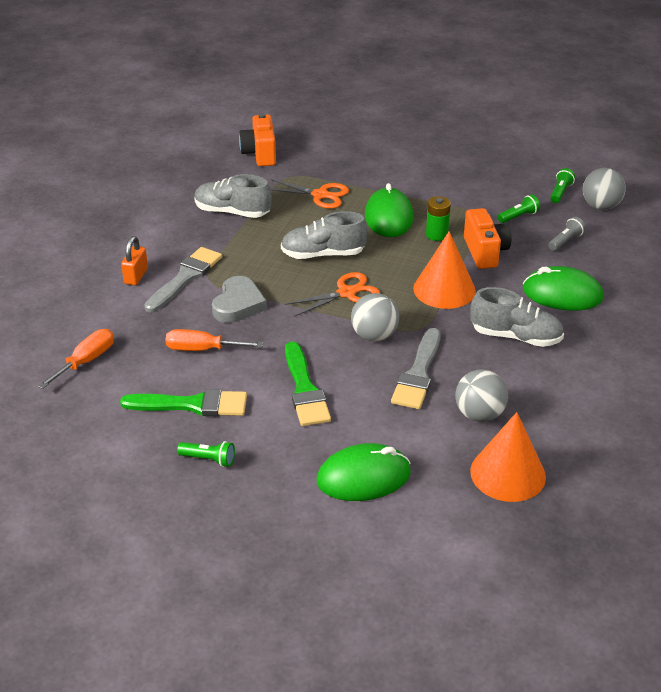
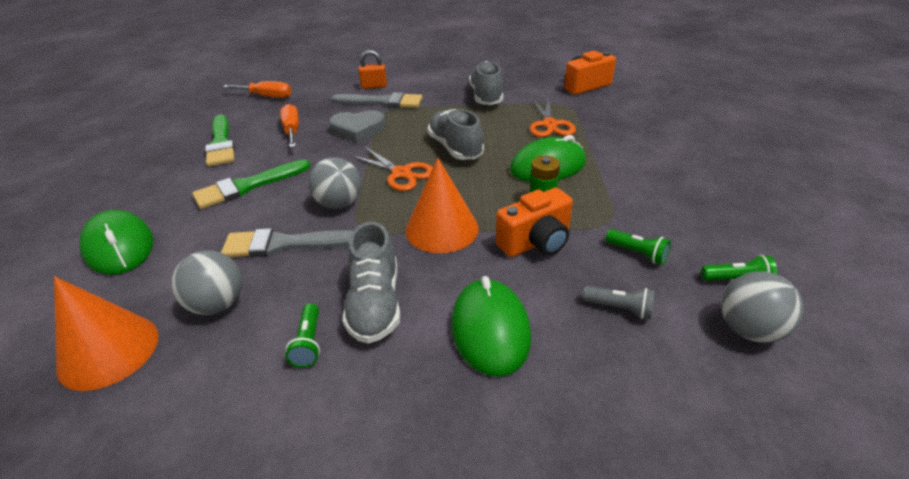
camera: 70 degrees right, 0 degrees up
green flashlight [177,441,235,467] -> green flashlight moved to [286,303,320,368]

